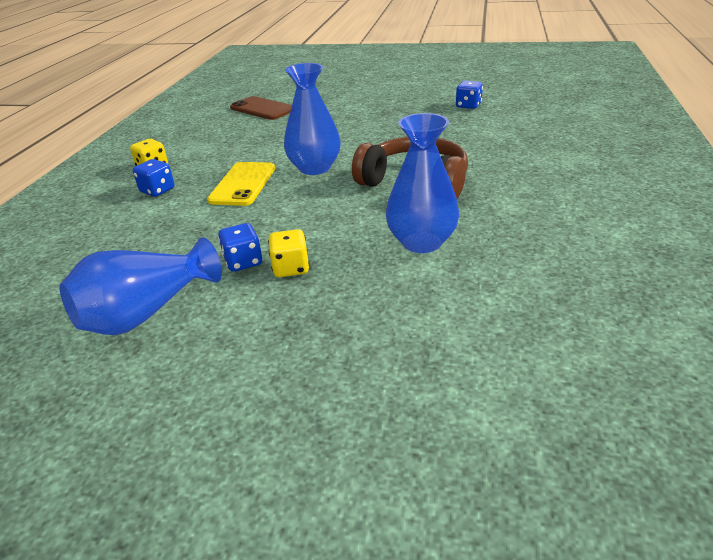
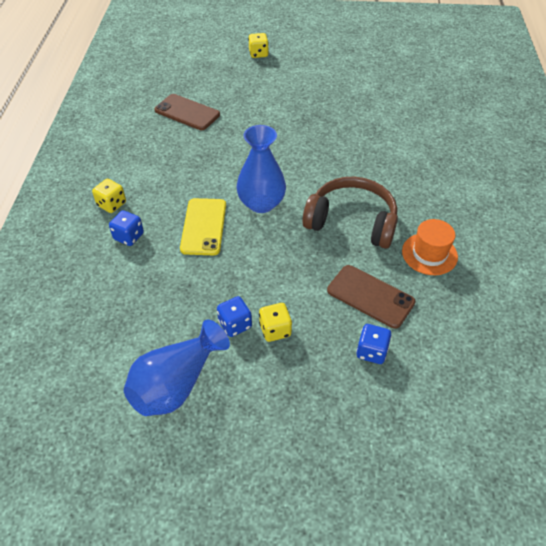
camera: 10 degrees left, 15 degrees up
blue vase [386,113,459,253] -> brown phone [327,265,416,329]
blue dice [456,80,483,109] -> blue dice moved to [356,324,392,364]
none -> yellow dice [248,33,269,58]
none -> orange hat [402,219,458,275]

